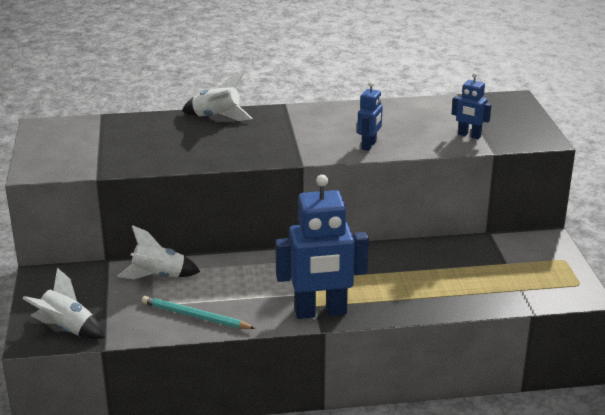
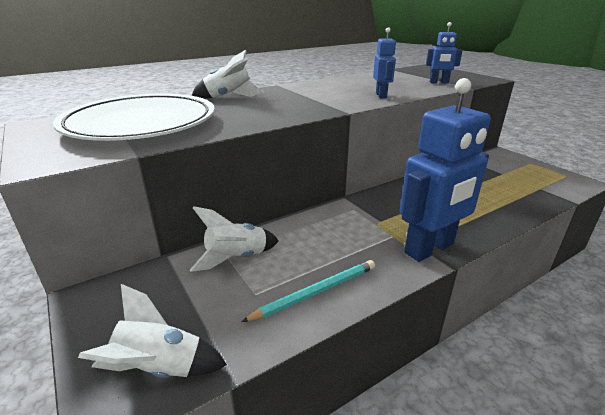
camera: 25 degrees left, 0 degrees up
turquoise pencil [142,296,256,329] -> turquoise pencil turned 150 degrees clockwise [241,260,375,322]
none -> white plate [53,94,215,141]

